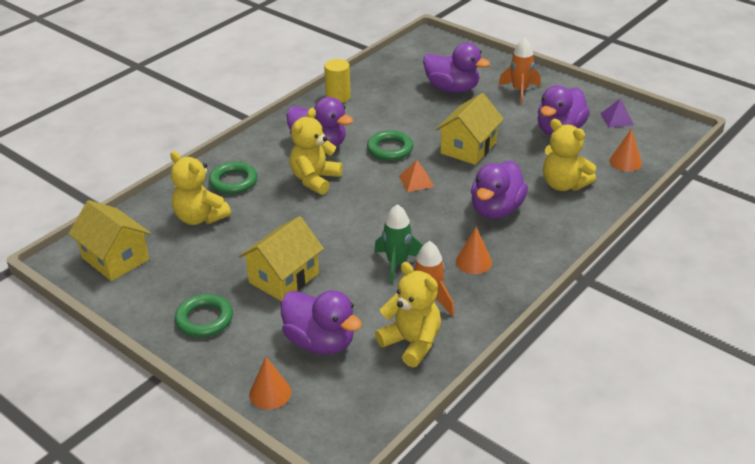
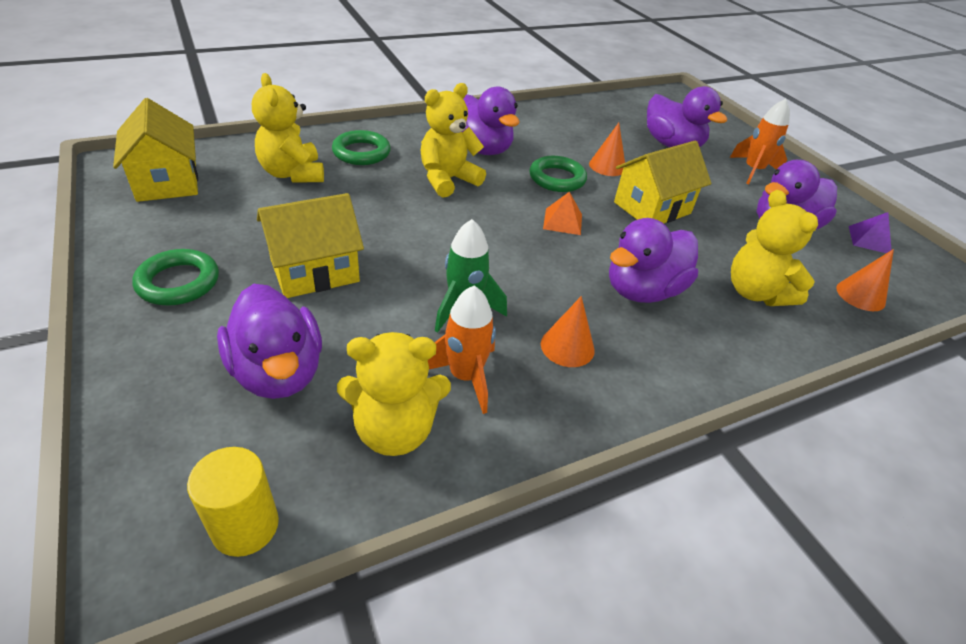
camera: 20 degrees right, 5 degrees up
orange cone [249,357,291,409] -> orange cone moved to [589,123,625,176]
yellow cylinder [324,59,351,103] -> yellow cylinder moved to [187,447,279,557]
yellow teddy bear [375,262,441,368] -> yellow teddy bear turned 105 degrees clockwise [337,332,451,456]

